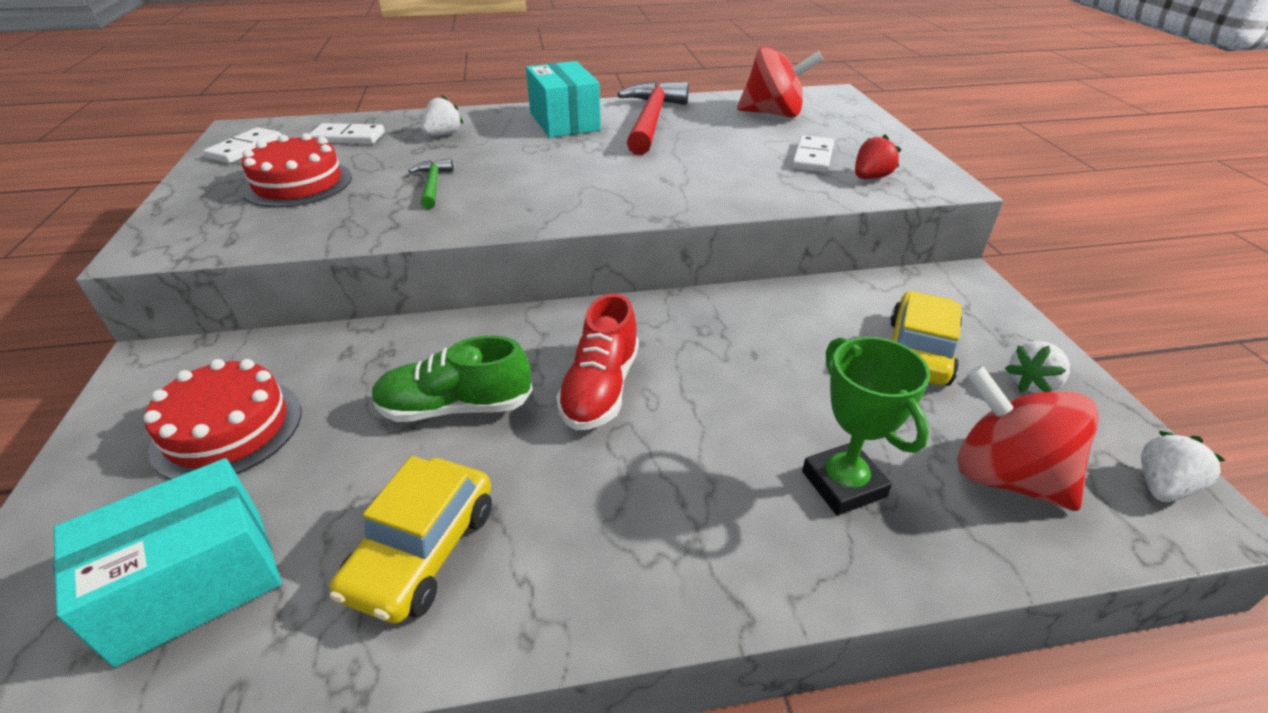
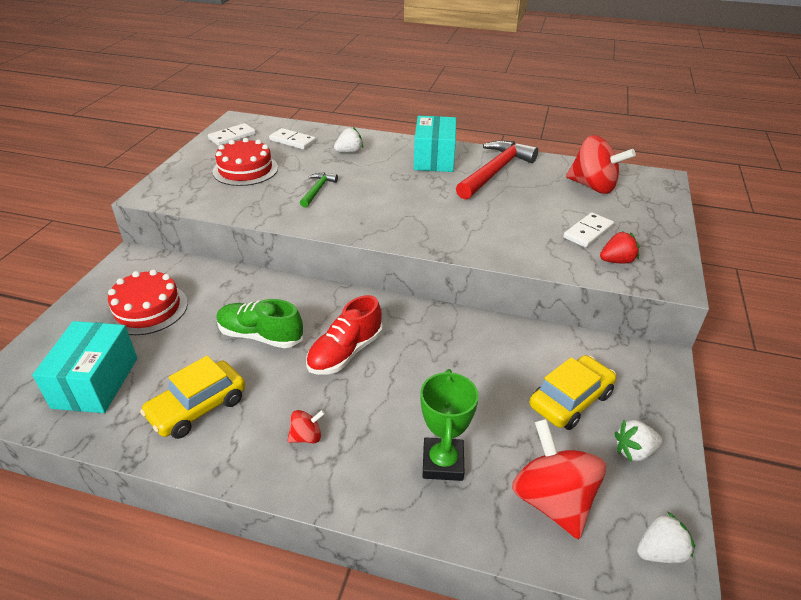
camera: 25 degrees right, 0 degrees up
turquoise box [53,458,282,668] -> turquoise box turned 75 degrees counterclockwise [32,321,137,413]
none -> red spinning top [287,410,325,443]

